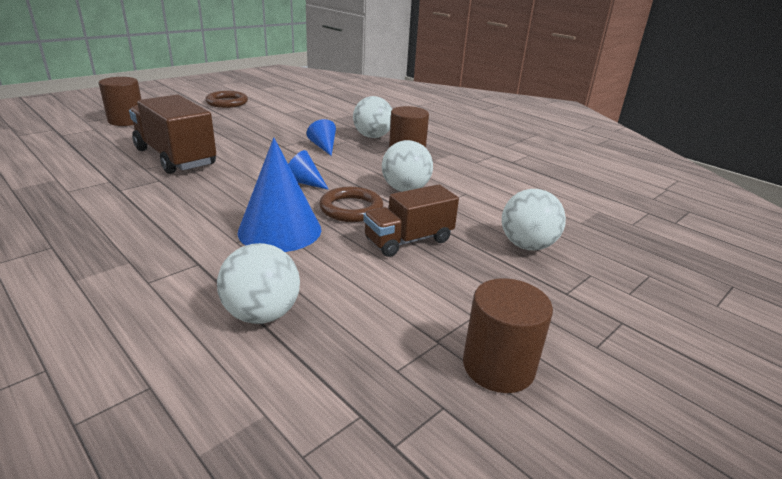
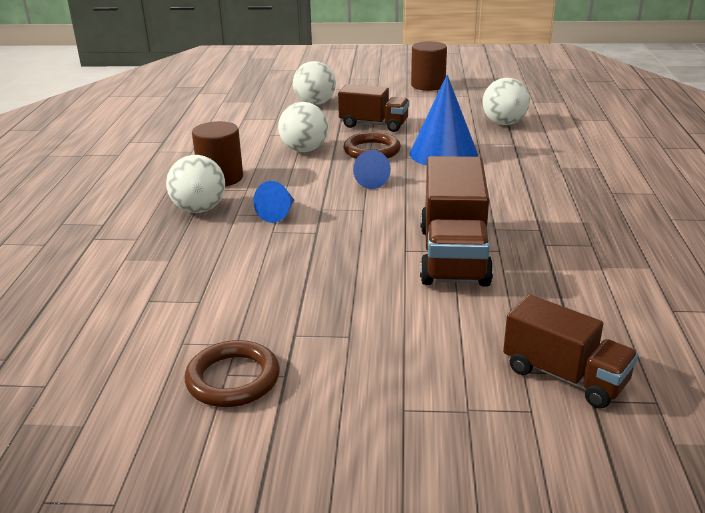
camera: 130 degrees left, 0 degrees up
brown cylinder [99,77,142,126] -> none
none -> brown truck [503,294,638,409]

